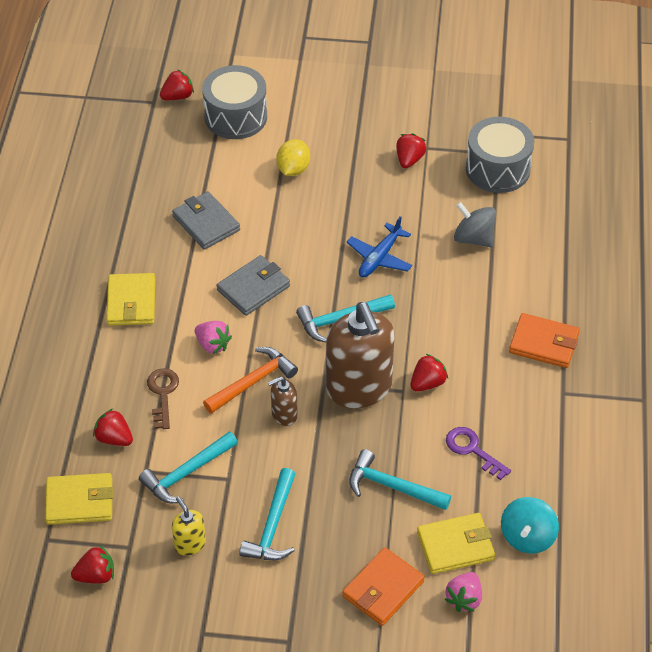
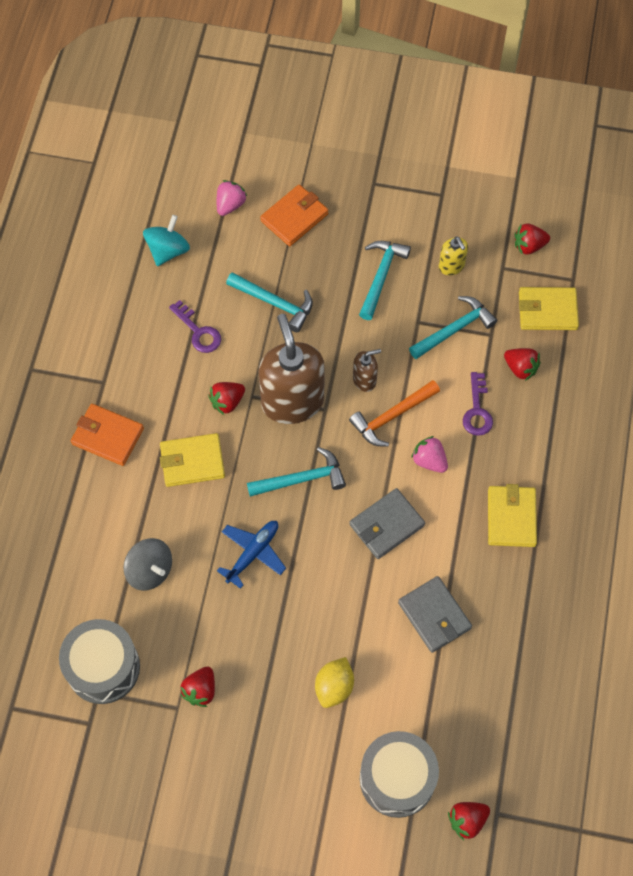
camera: 175 degrees left, 15 degrees up
brown key [147,368,179,429] -> purple key [463,372,493,436]
yellow wallet [417,513,495,574] -> yellow wallet moved to [160,433,225,487]

